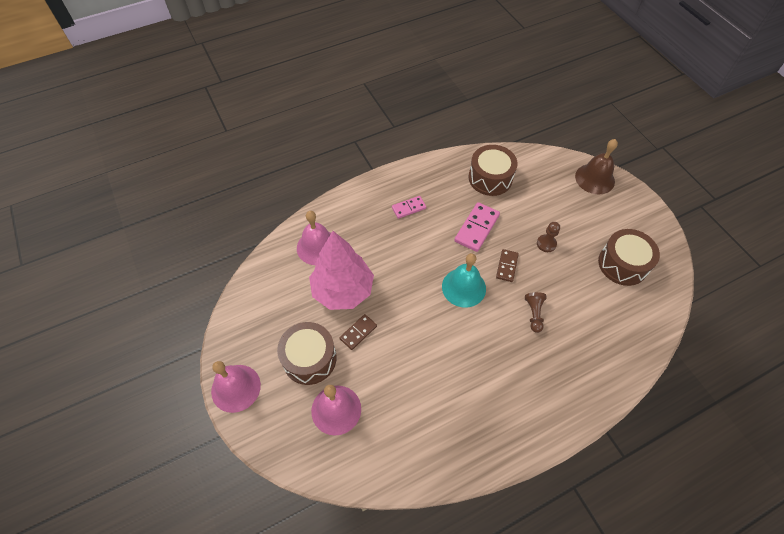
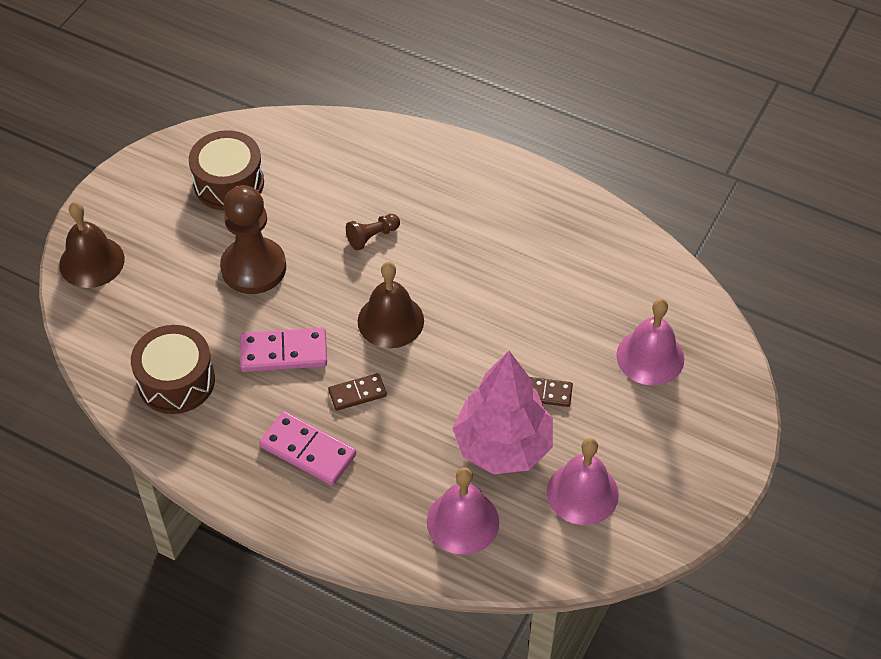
camera: 125 degrees left, 5 degrees down
pink bell [211,361,261,413] -> pink bell moved to [547,438,619,525]
brown drum [277,322,337,385] -> none
pink domino [392,196,426,219] -> pink domino [259,411,356,486], size x1.61
turquoise bell [442,253,486,308] -> brown bell [358,262,424,348]
brown domino [496,249,519,282] -> brown domino moved to [328,373,387,411]
brown pawn [537,222,560,252] -> brown pawn [220,185,286,294], size x2.16

